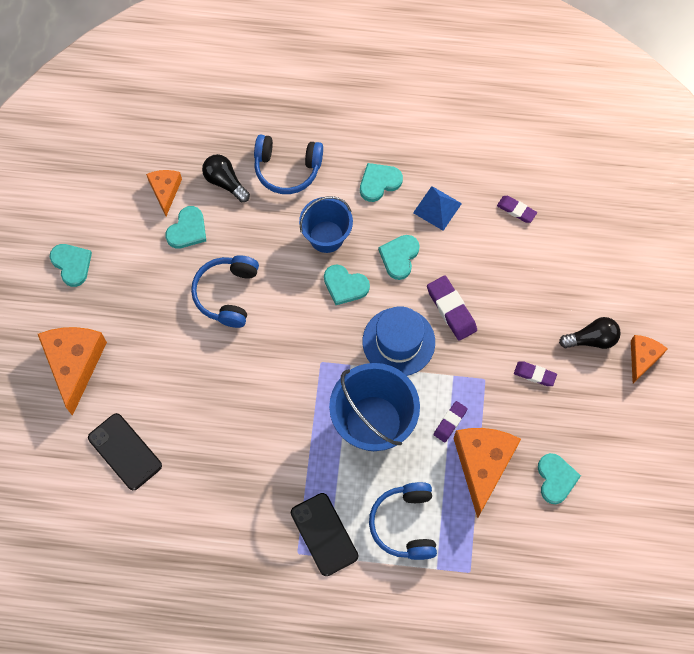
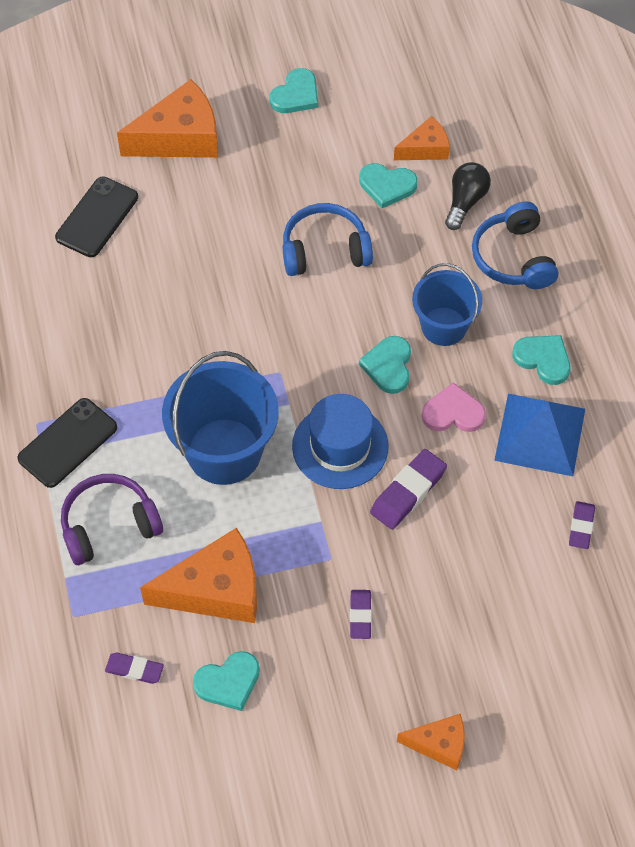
camera: 70 degrees right, 10 degrees down
blue headphones [369,482,437,560] -> purple headphones [61,474,163,565]
turquoise heart [378,235,420,280] -> pink heart [421,382,486,432]
blue pyramid [413,186,462,231] -> blue pyramid [494,394,585,476], size x1.62
purple eraser [434,401,468,442] -> purple eraser moved to [105,653,164,684]
black light bulb [559,317,621,349] -> none

